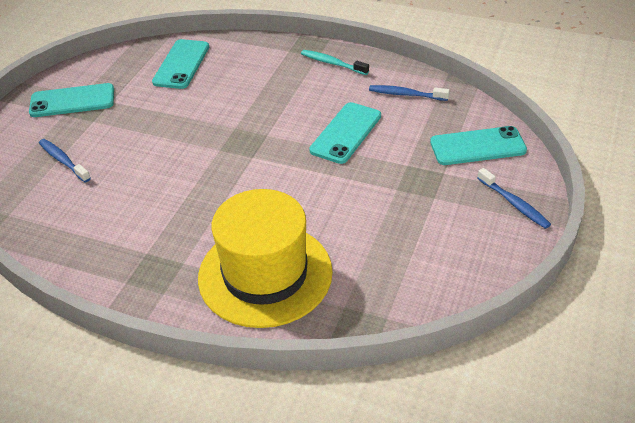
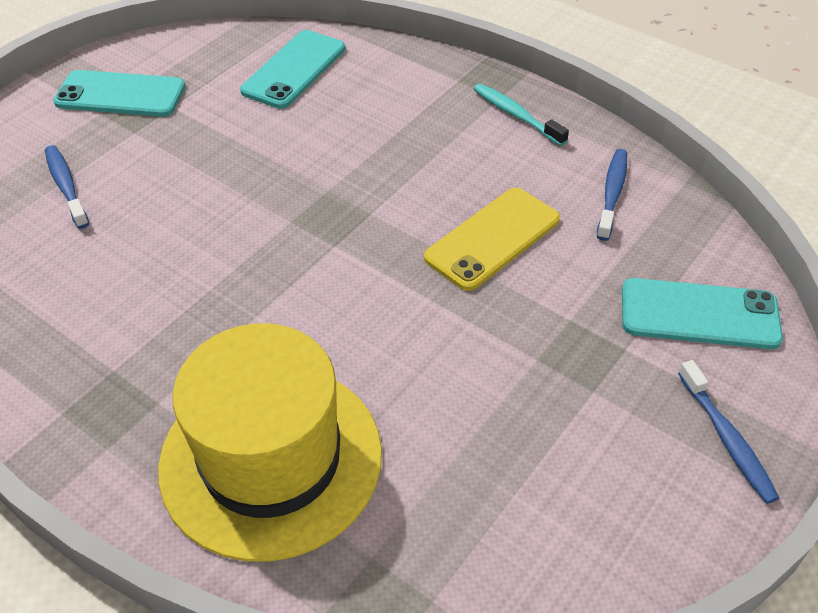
camera: 15 degrees right, 5 degrees up
turquoise phone [309,102,381,164] -> yellow phone [424,188,560,291]
blue toothbrush [369,85,450,101] -> blue toothbrush turned 75 degrees clockwise [597,149,627,241]

